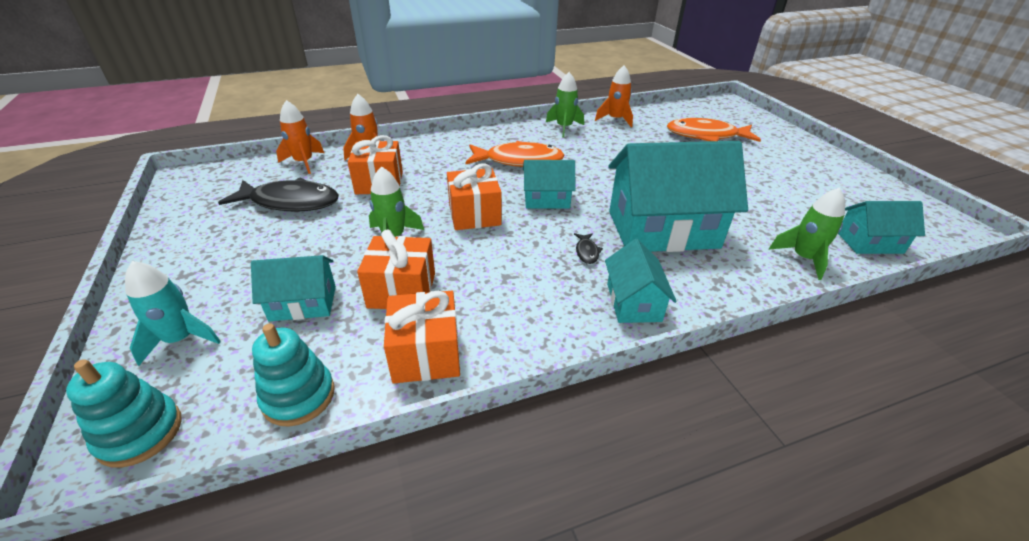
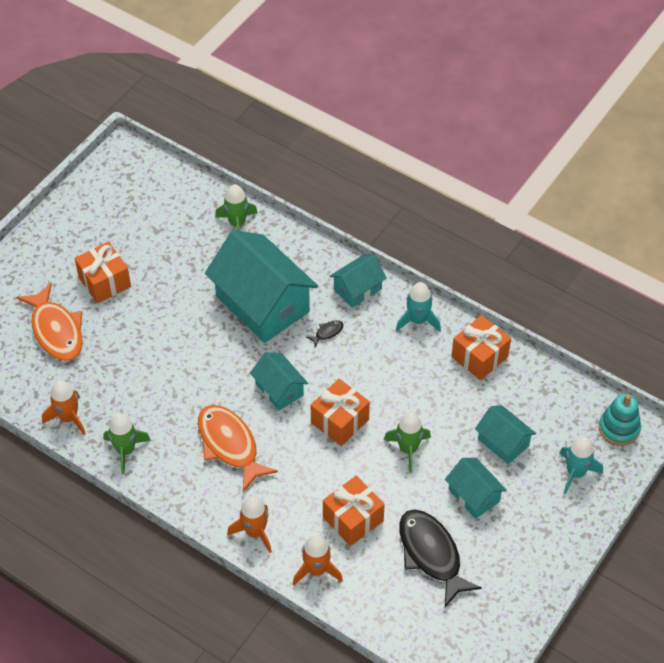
camera: 125 degrees left, 15 degrees up
turquoise stacking toy [252,323,335,427] -> none
orange rocket [276,100,324,174] -> orange rocket moved to [227,496,272,553]
orange gift [357,229,435,309] -> orange gift moved to [74,241,131,304]
turquoise house [838,201,925,254] -> turquoise house moved to [445,458,507,519]
none -> turquoise rocket [396,282,441,332]

